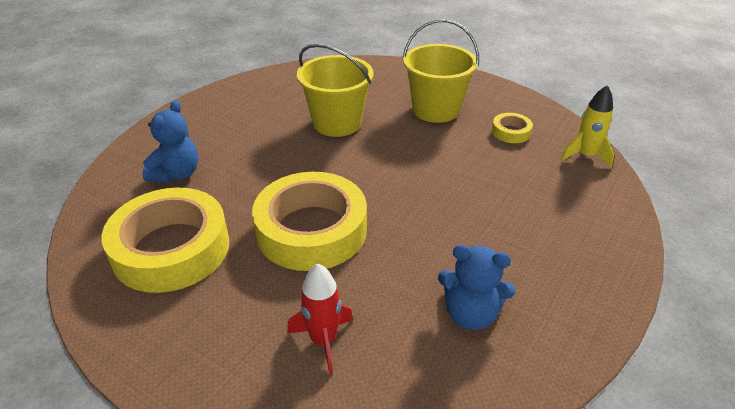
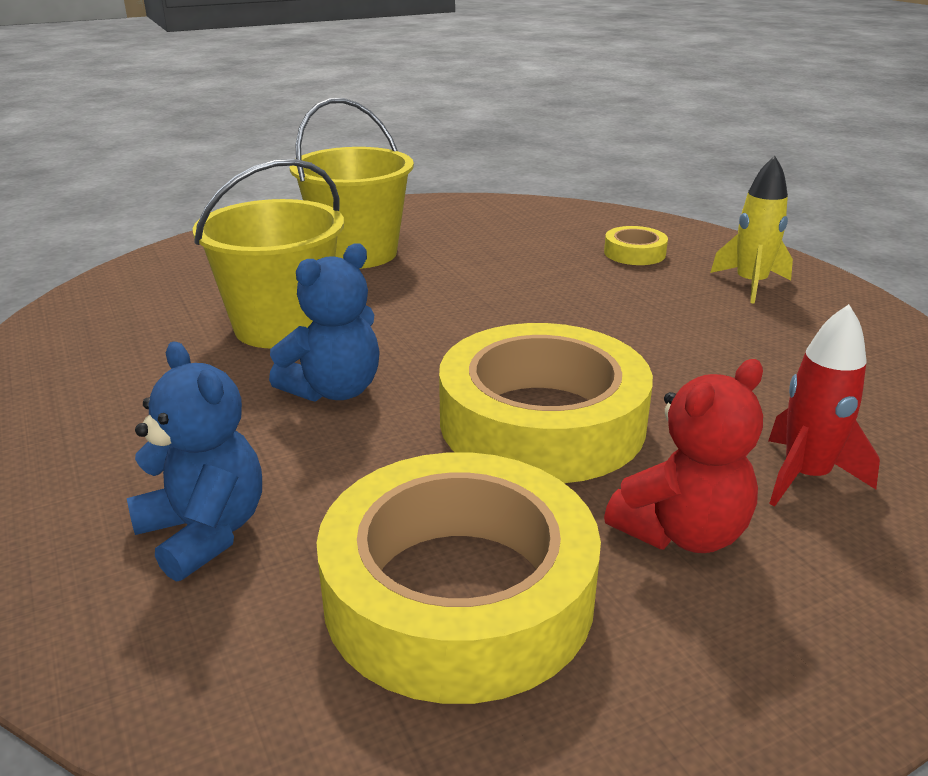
camera: 60 degrees left, 10 degrees down
blue teddy bear [438,245,516,330] -> blue teddy bear moved to [269,243,380,402]
yellow tape [492,113,533,143] -> yellow tape moved to [604,226,668,265]
yellow rocket [561,85,614,168] -> yellow rocket moved to [710,156,793,304]
none -> red teddy bear [604,359,763,553]

